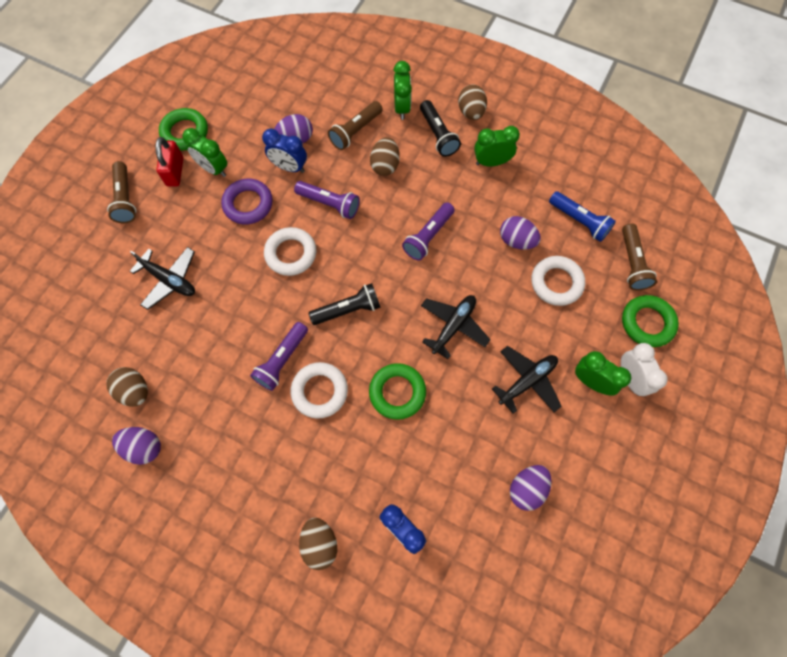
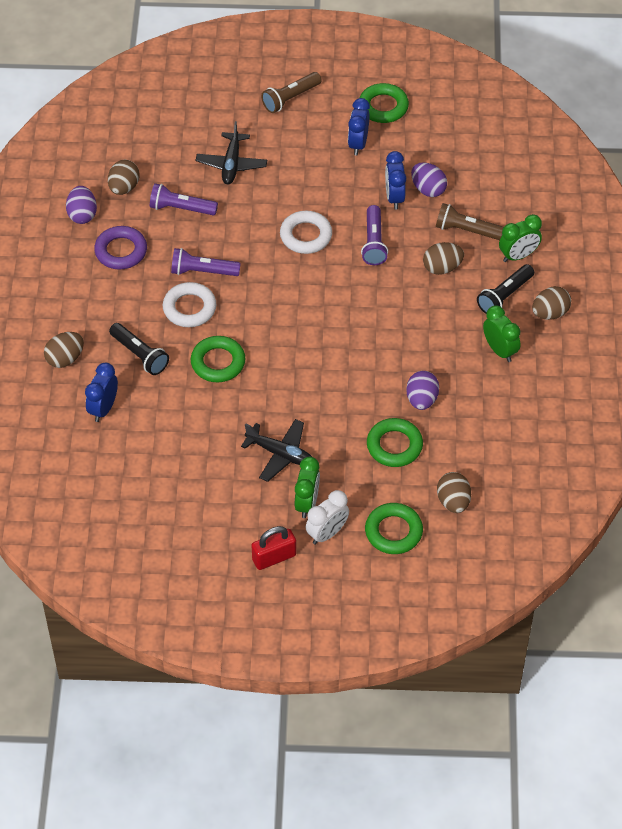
camera: 65 degrees right, 15 degrees down
red padlock [155,137,184,186] -> red padlock moved to [252,526,296,570]
green clock [182,128,227,177] -> blue clock [348,98,370,156]
purple ring [221,179,273,225] -> purple ring moved to [94,226,147,269]
black flashlight [309,283,381,325] -> black flashlight moved to [109,323,169,375]
purple flashlight [402,202,455,260] -> purple flashlight moved to [150,183,218,216]
black plane [421,295,490,359] -> none
purple egg [510,465,552,511] -> none
white ring [531,256,585,306] -> green ring [367,418,423,467]
blue flashlight [549,191,616,242] -> none
brown flashlight [622,223,657,291] -> brown egg [437,472,471,513]

